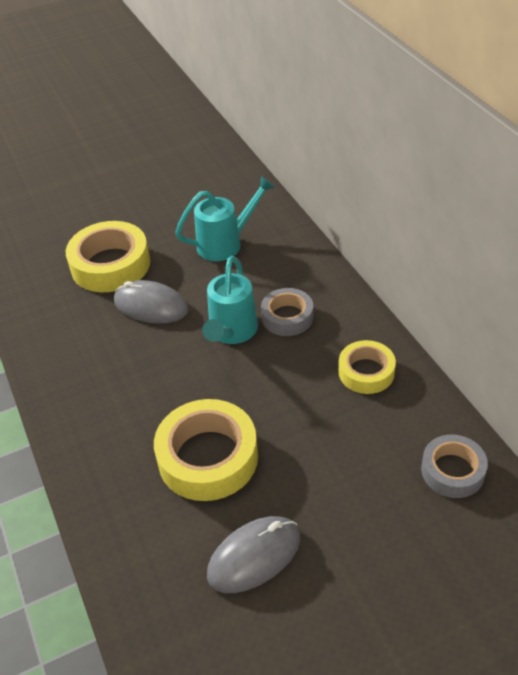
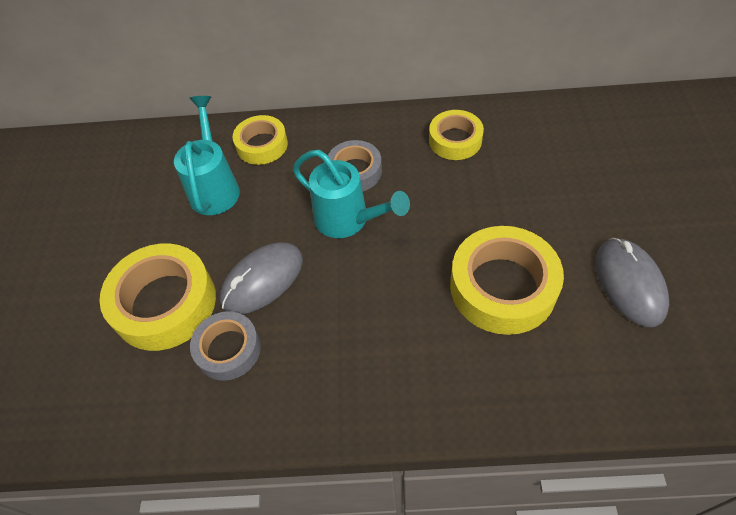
camera: 65 degrees left, 10 degrees up
grey tape [421,435,488,498] -> grey tape moved to [190,311,261,381]
none -> yellow tape [232,115,288,165]

